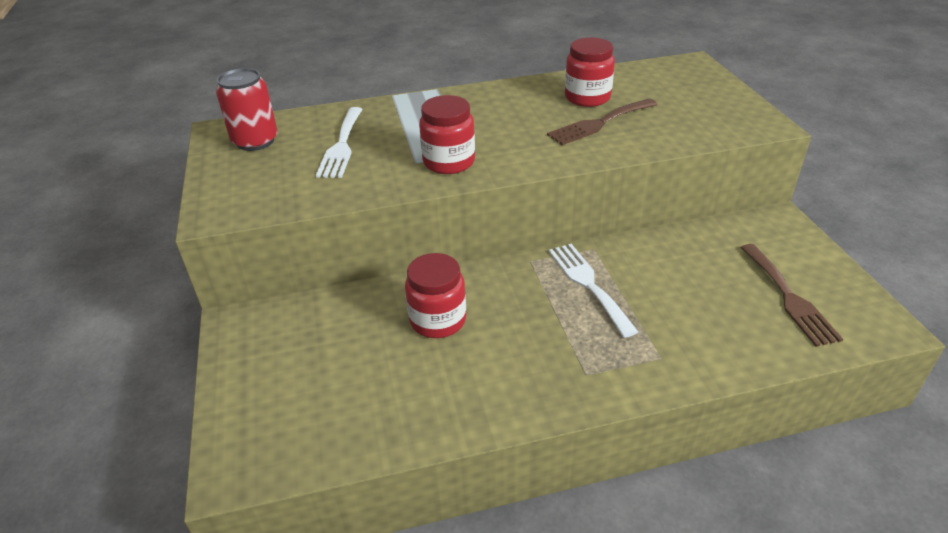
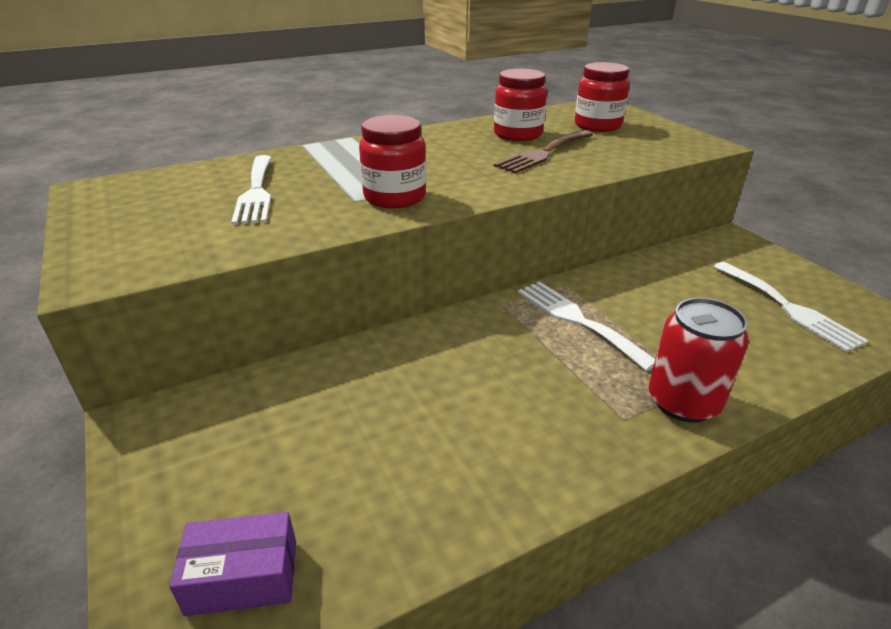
camera: 15 degrees left, 5 degrees down
red can [216,68,278,151] -> red can moved to [649,298,749,423]
red jar [405,253,466,338] -> red jar moved to [575,62,629,132]
brown fork [740,244,843,347] -> white fork [714,262,869,352]
none -> purple box [169,512,296,616]

